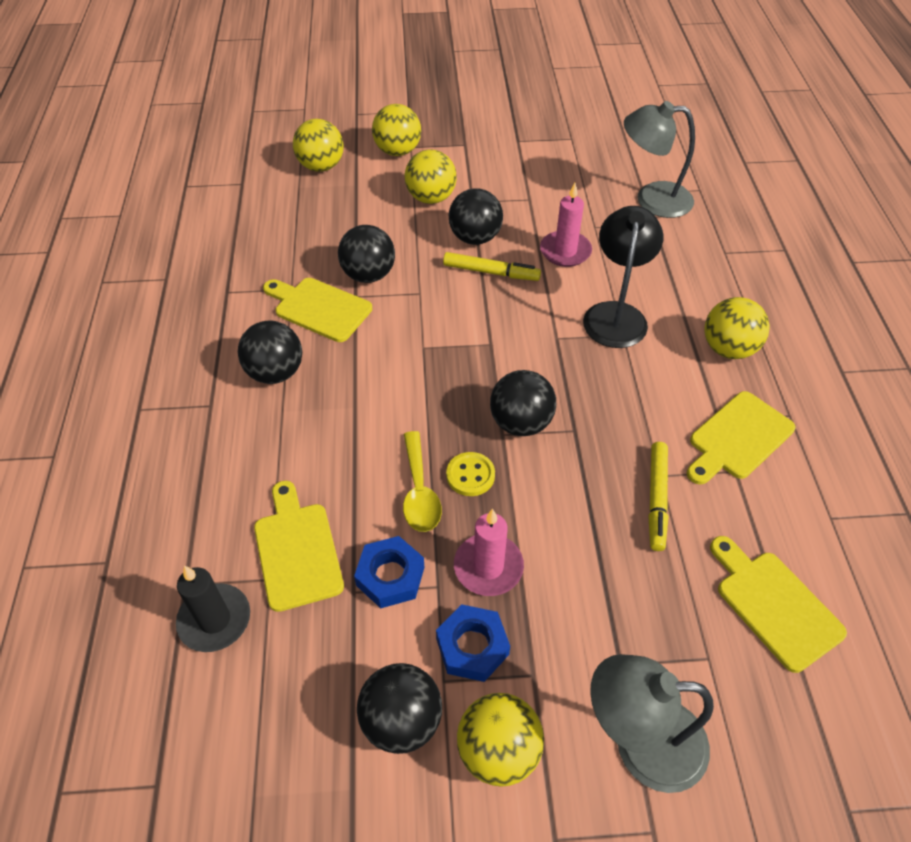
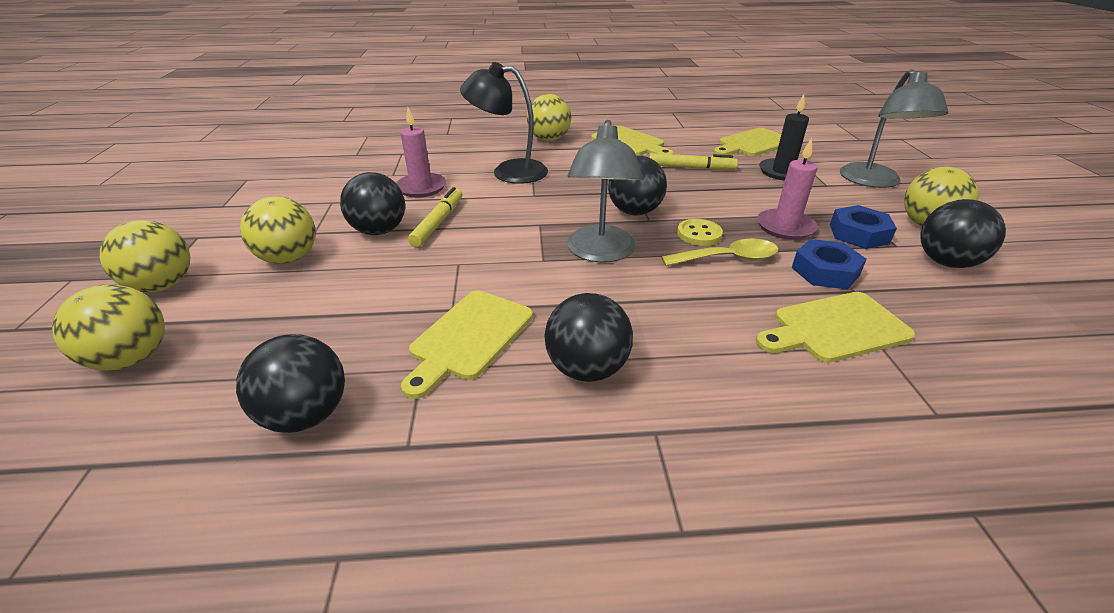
camera: 90 degrees left, 15 degrees down
black candle [176,565,250,652] -> black candle moved to [759,94,809,181]
black ball [338,225,395,283] -> black ball moved to [236,334,345,433]
grey lamp [624,101,695,218] -> grey lamp moved to [567,120,643,263]

